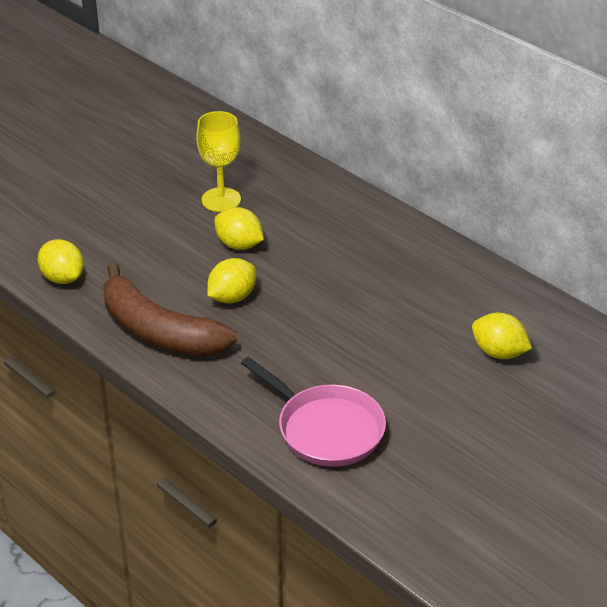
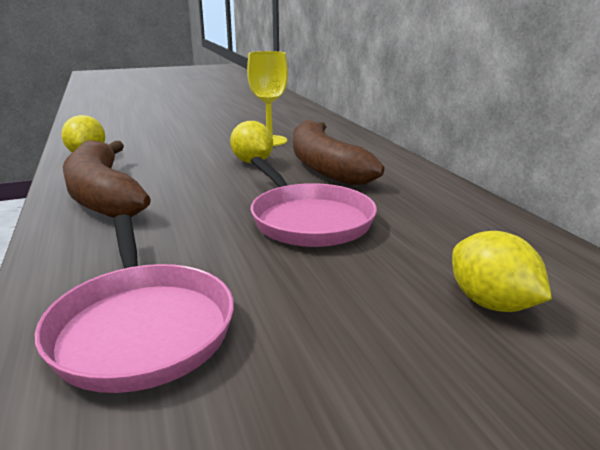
camera: 25 degrees right, 15 degrees down
yellow lemon [207,258,256,303] -> none
none -> pink pan [251,157,377,247]
none -> brown banana [293,120,384,186]

